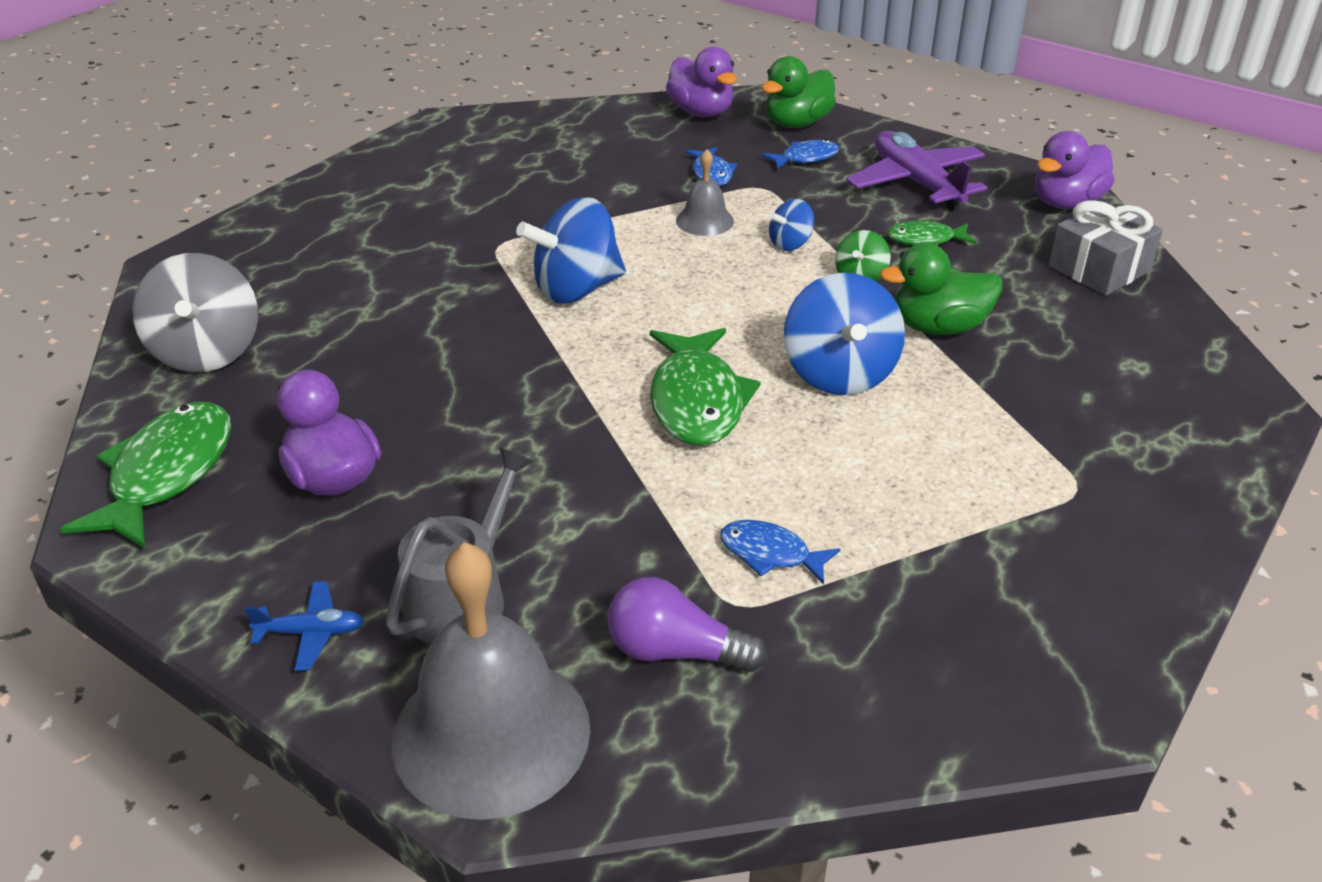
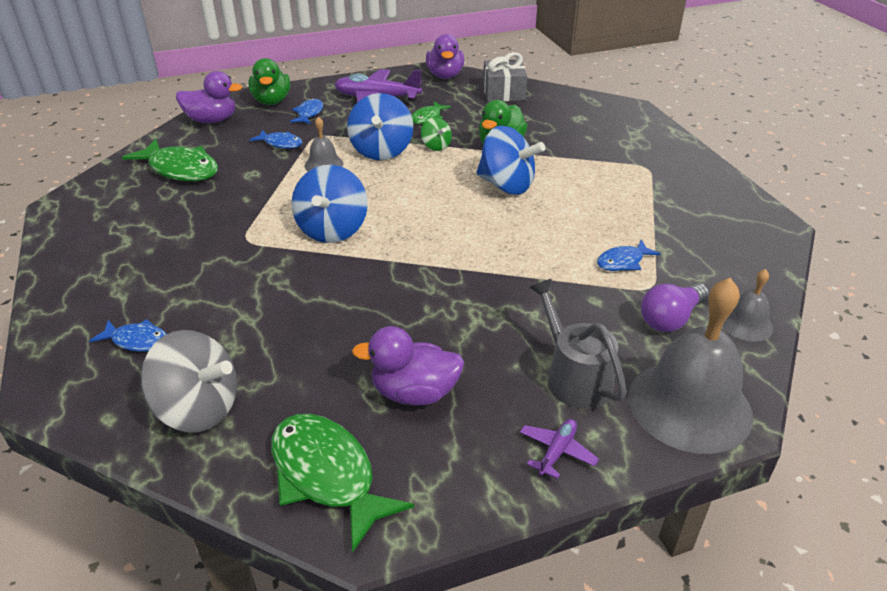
camera: 55 degrees left, 0 degrees up
blue plane [245,581,364,671] -> purple plane [520,419,599,479]
green fish [650,328,761,446] -> green fish moved to [122,139,218,181]
blue spinning top [769,199,814,251] -> blue spinning top [347,93,413,160], size x1.94
none -> blue fish [89,319,167,352]
none -> grey bell [722,269,773,342]

